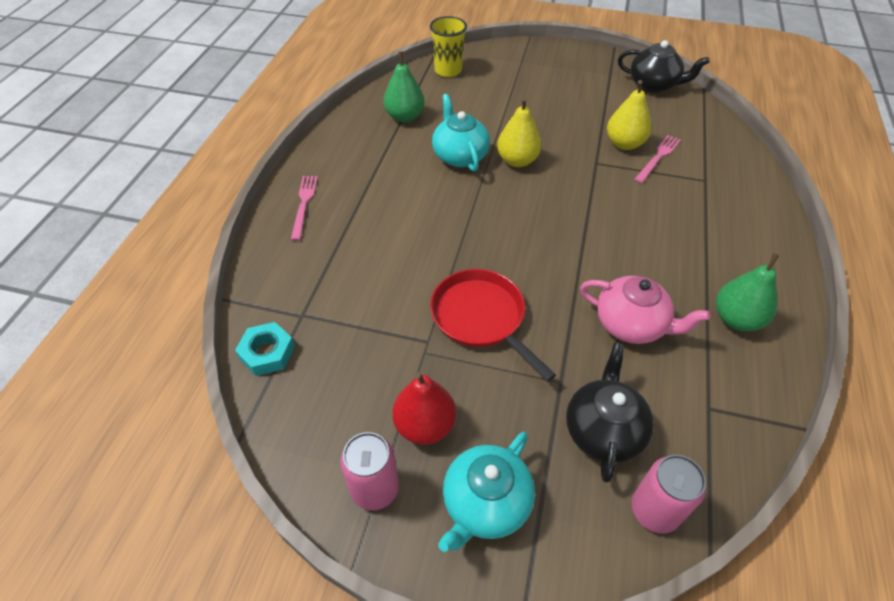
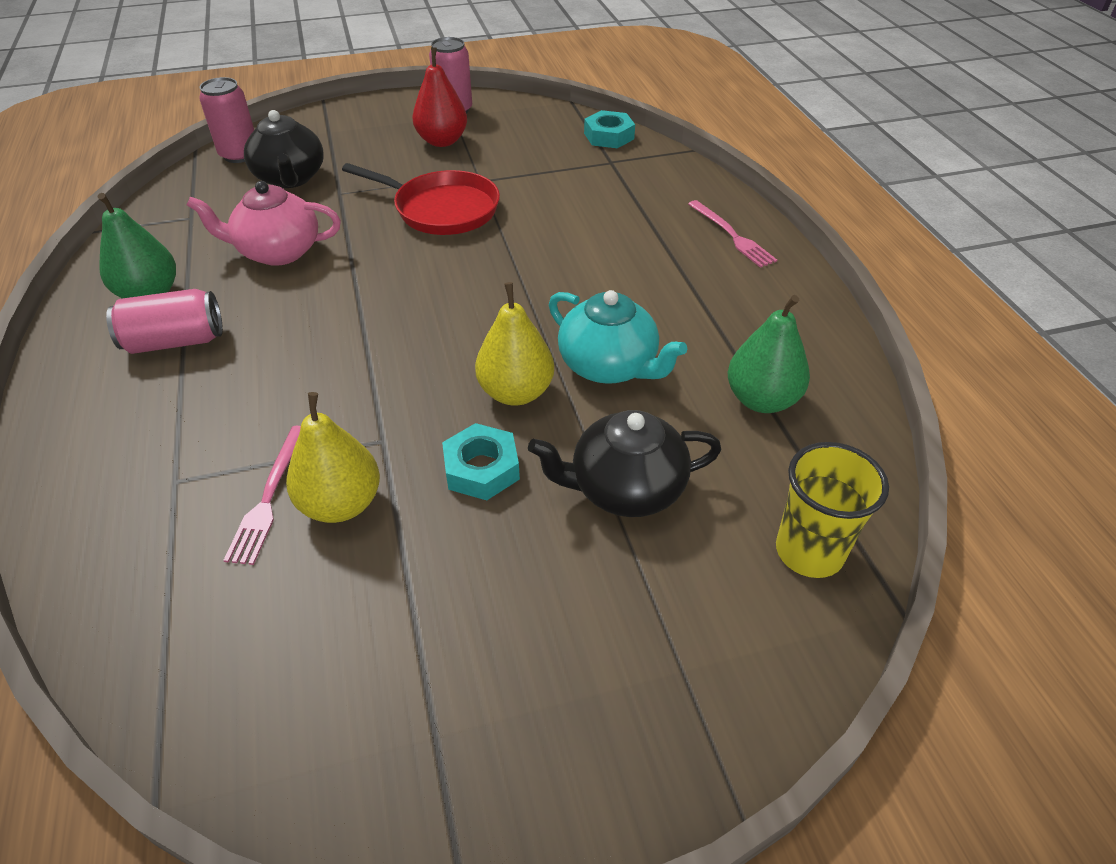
camera: 150 degrees right, 5 degrees down
turquoise teapot [438,432,535,552] -> none
black teapot [618,40,709,93] -> black teapot moved to [528,410,722,517]
none -> pink can [106,289,223,354]
none -> turquoise nut [442,423,520,500]

